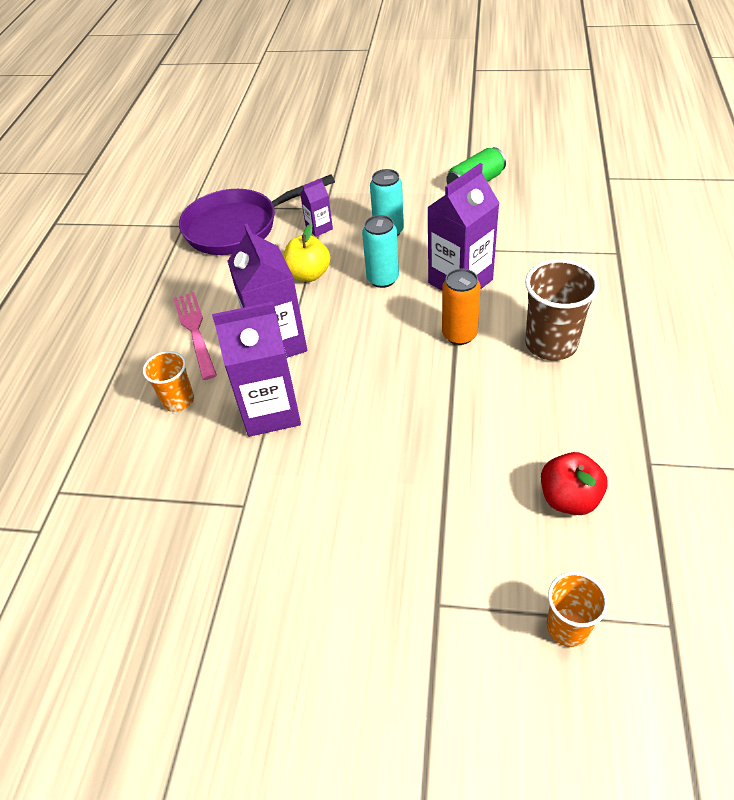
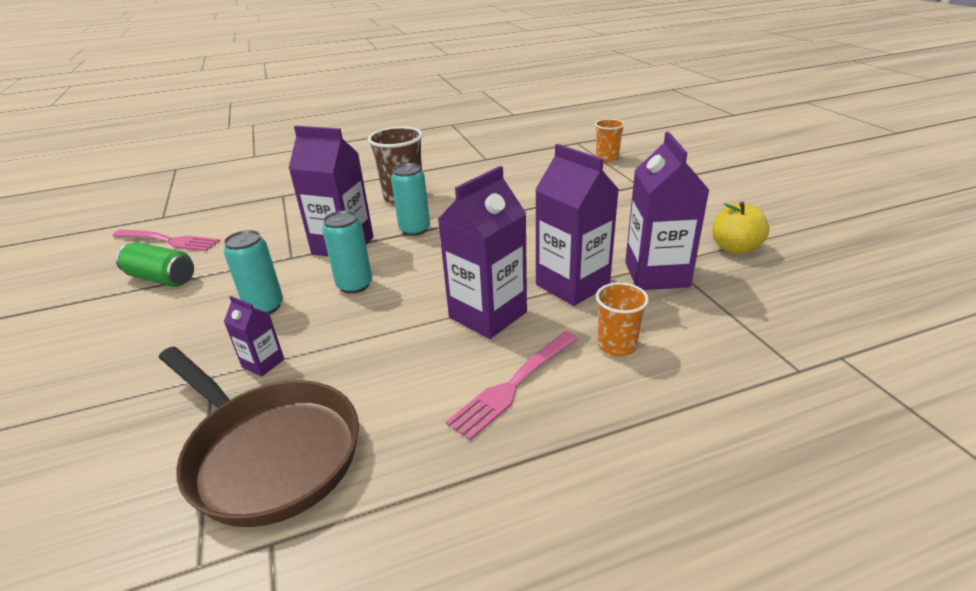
camera: 120 degrees left, 15 degrees down
purple pan [179,174,335,255] -> brown pan [159,346,359,527]
yellow apple [283,224,331,282] -> yellow apple moved to [712,202,769,254]
orange can [442,269,481,345] -> turquoise can [391,163,430,236]
red apple [541,452,608,515] -> none
none -> pink fork [112,230,220,251]
none -> purple carton [625,132,709,290]

